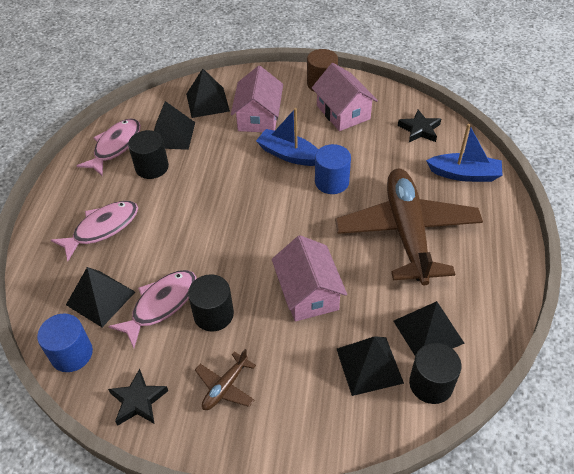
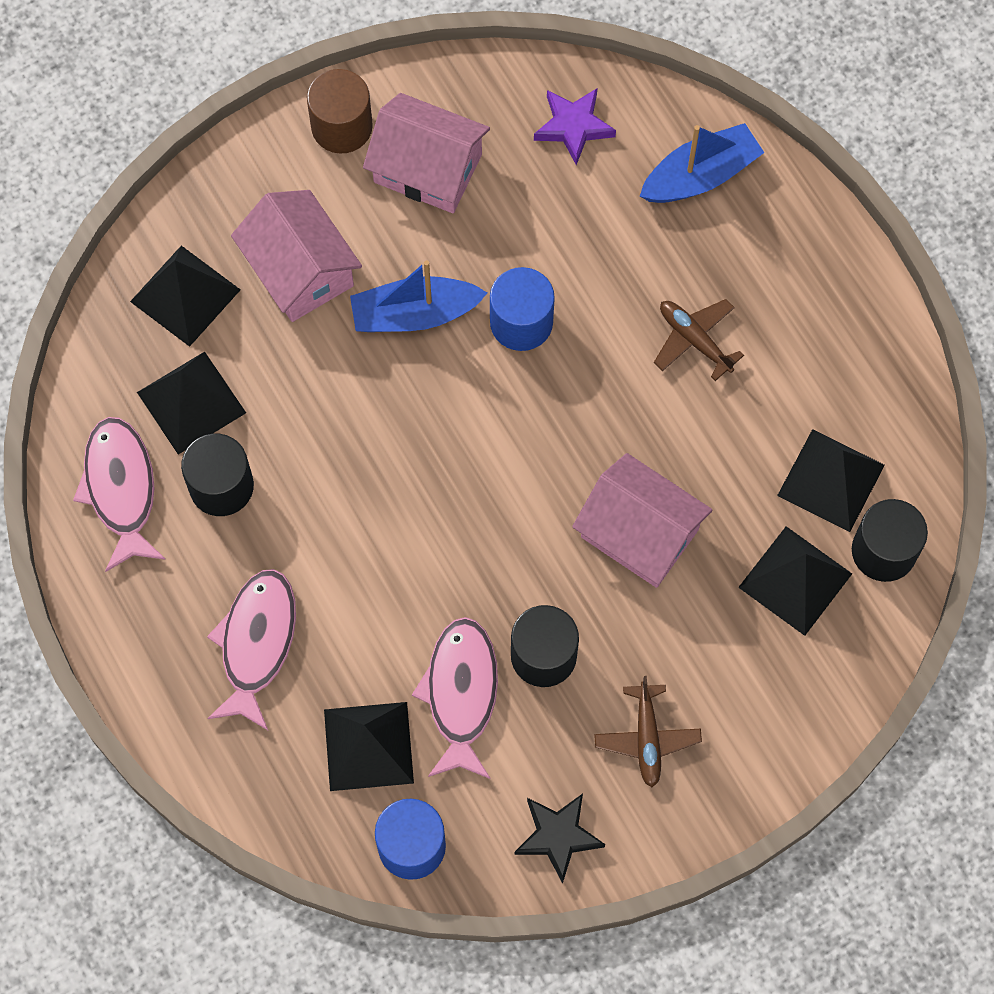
camera: 40 degrees left, 20 degrees up
brown plane [335,169,483,286] -> brown plane [654,299,744,381], size x0.41
black star [398,110,441,142] -> purple star [534,88,616,165]

